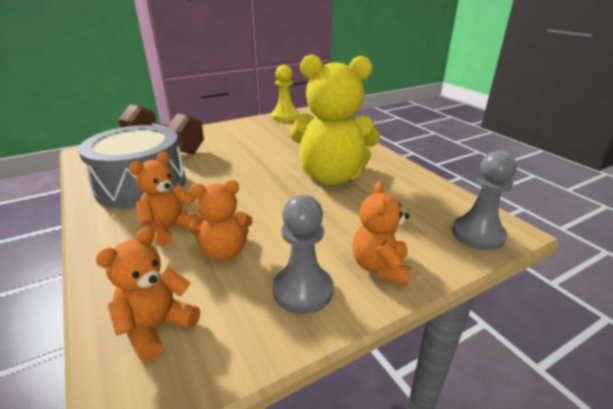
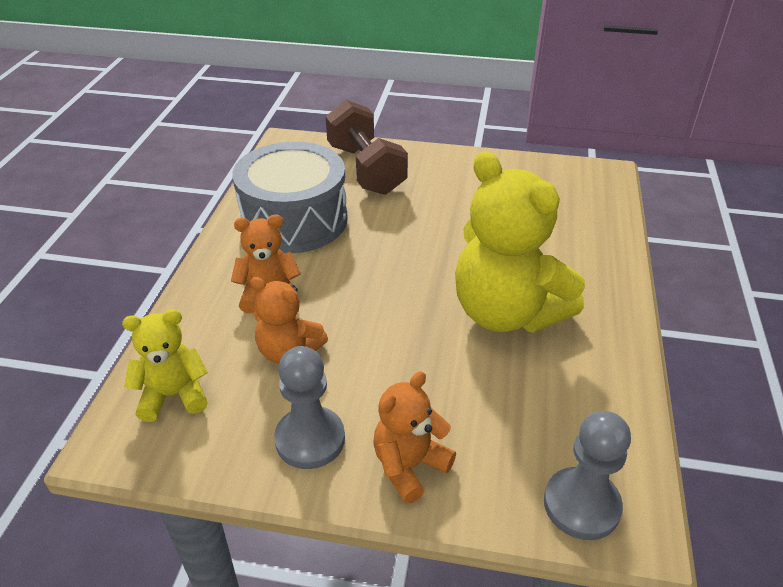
camera: 40 degrees right, 10 degrees up
orange teddy bear [95,227,200,362] -> yellow teddy bear [122,309,208,422]
yellow pawn [271,65,299,122] -> none

